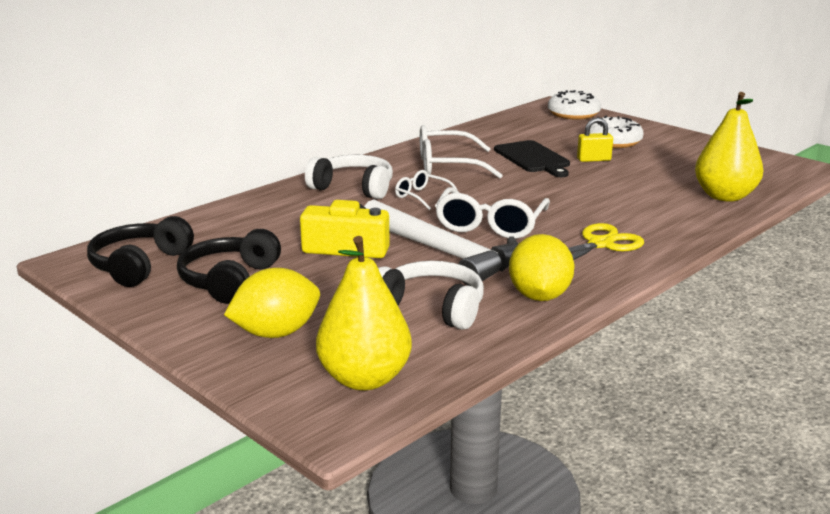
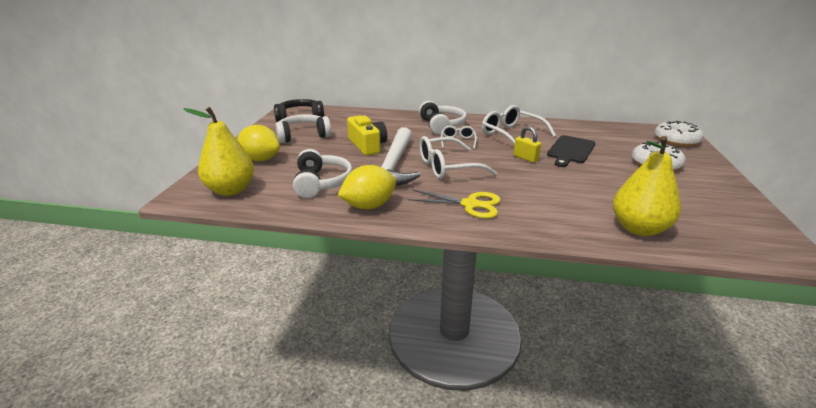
camera: 55 degrees right, 5 degrees up
black headphones [177,229,281,304] -> white headphones [276,114,331,143]
yellow padlock [577,118,613,162] -> yellow padlock moved to [513,126,541,163]

